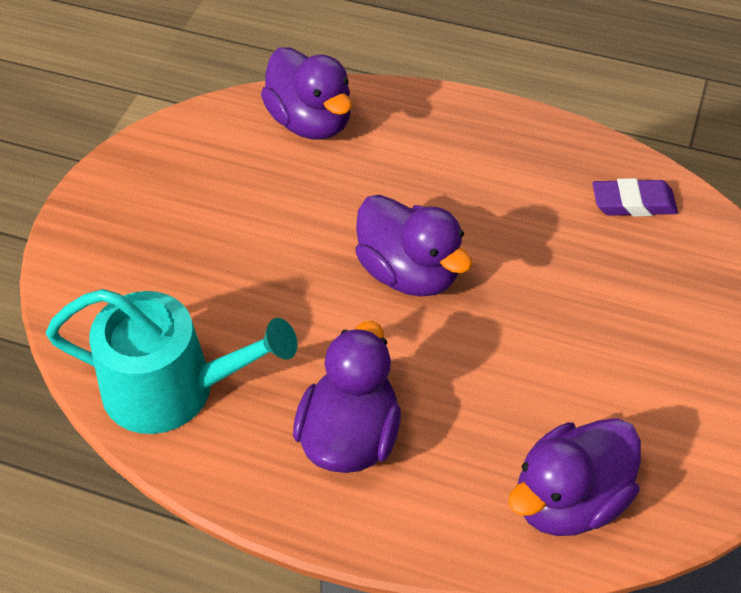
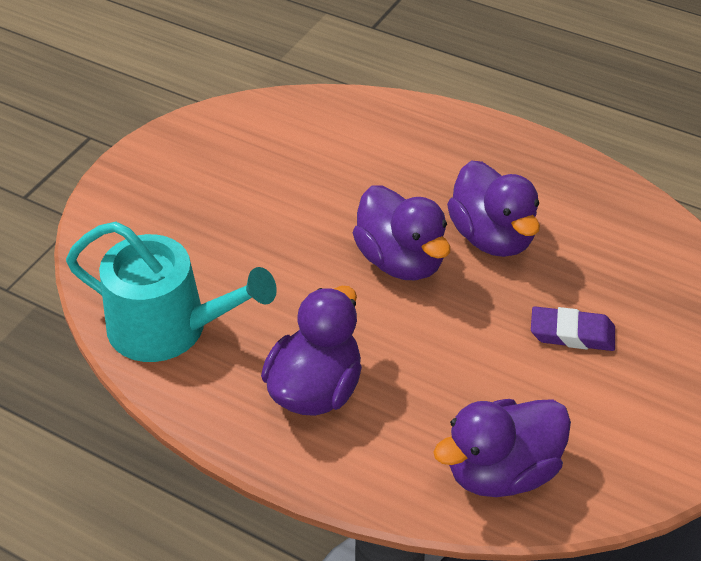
camera: 10 degrees right, 5 degrees down
purple duck [261,47,352,140] -> purple duck moved to [447,160,540,257]
purple eraser [592,178,678,217] -> purple eraser moved to [531,306,615,351]

